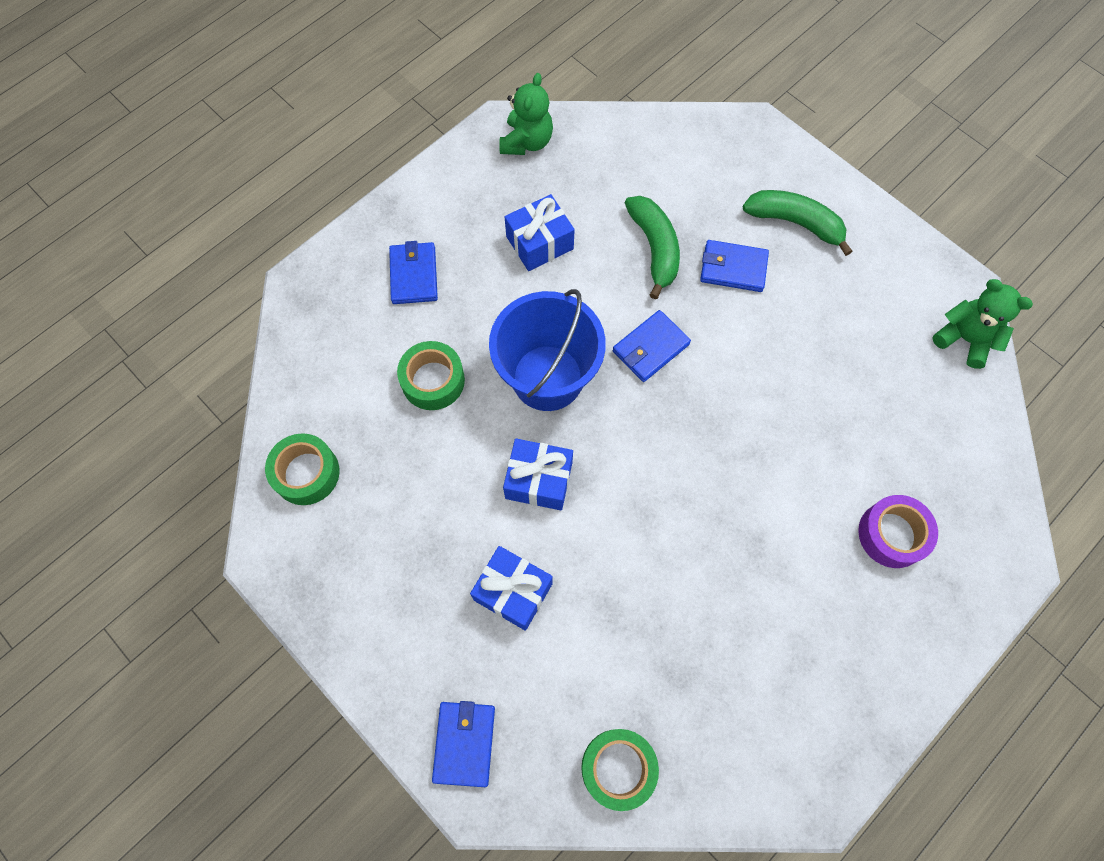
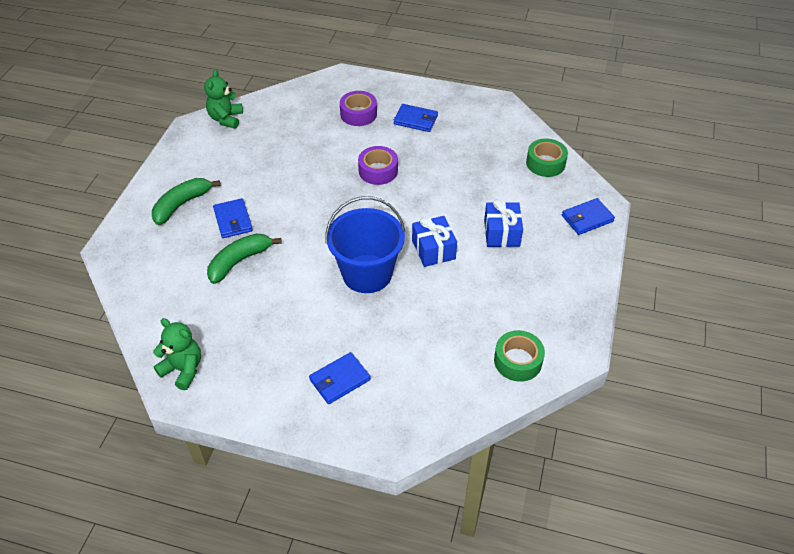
camera: 120 degrees left, 20 degrees down
green tape [397,341,465,410] -> none
green teddy bear [499,73,553,155] -> green teddy bear turned 45 degrees clockwise [153,318,201,390]
blue gift [505,194,575,271] -> none
blue wallet [613,310,691,382] -> blue wallet moved to [394,104,438,132]
green banana [743,190,853,256] -> green banana turned 45 degrees clockwise [152,178,221,225]
none -> purple tape [358,146,398,185]

